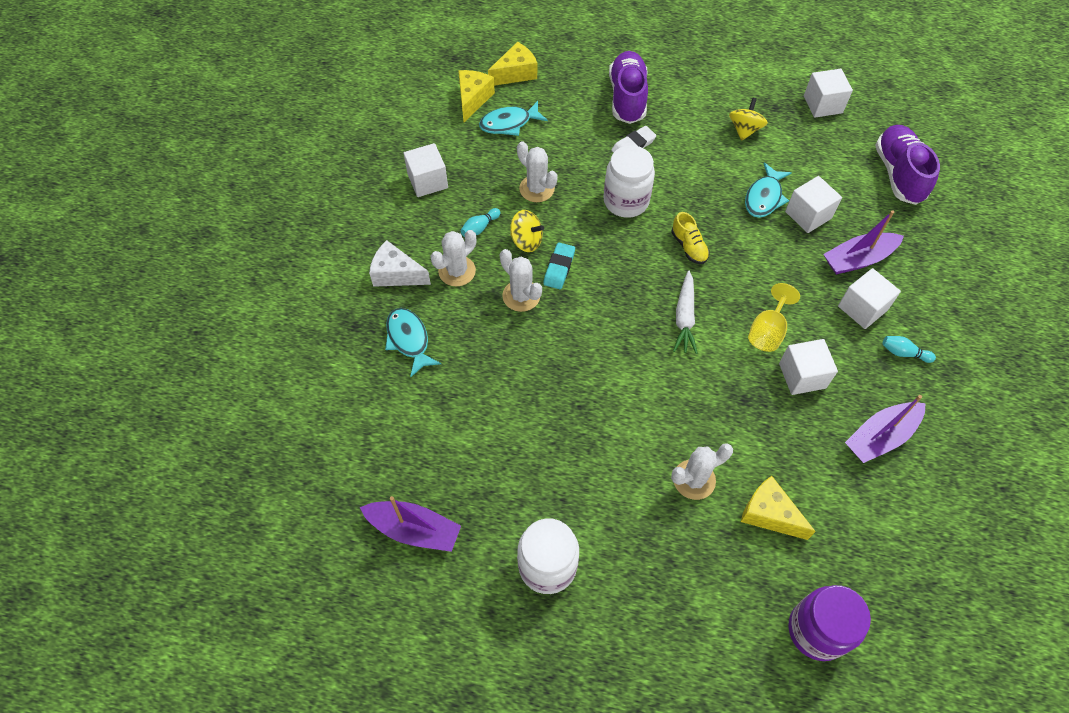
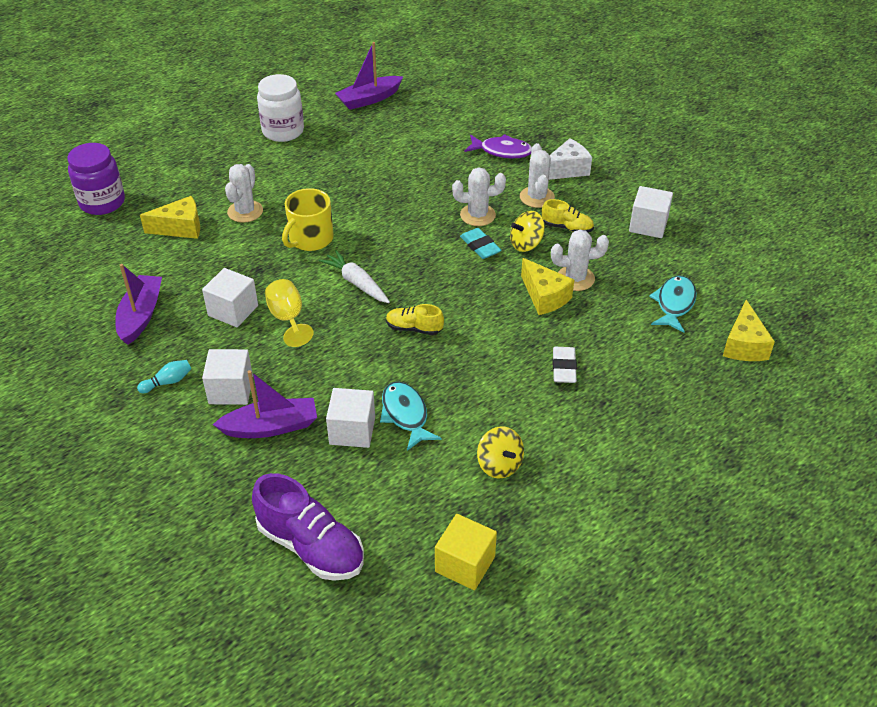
camera: 130 degrees right, 15 degrees down
turquoise fish [385,308,441,377] -> purple fish [464,134,532,158]
yellow cheese [458,70,495,122] -> yellow cheese moved to [521,258,574,315]
turquoise bowling pin [461,208,500,237] -> yellow shoe [542,199,594,233]
white jar [603,145,655,218] -> none
purple shoe [609,51,648,124] -> none
white cube [804,69,853,118] -> yellow cube [435,514,497,590]
purple boat [823,210,904,275] -> purple boat turned 60 degrees clockwise [213,370,317,438]
none -> yellow mug [282,188,334,251]

